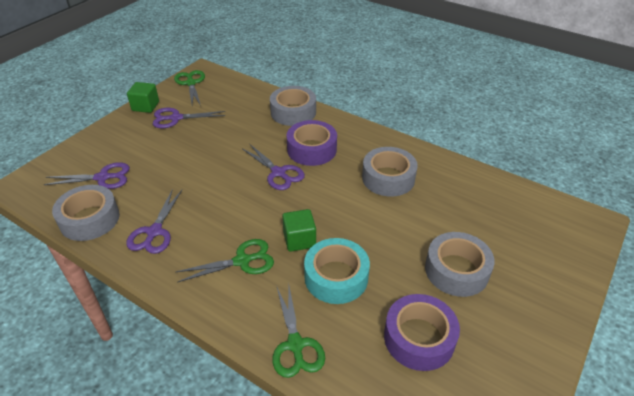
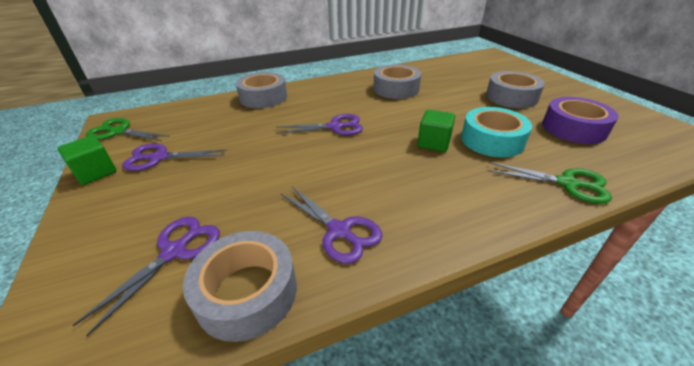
camera: 55 degrees left, 5 degrees down
purple scissors [153,108,225,128] -> purple scissors turned 60 degrees clockwise [122,143,227,171]
green scissors [176,239,274,282] -> none
purple tape [286,120,337,166] -> none

